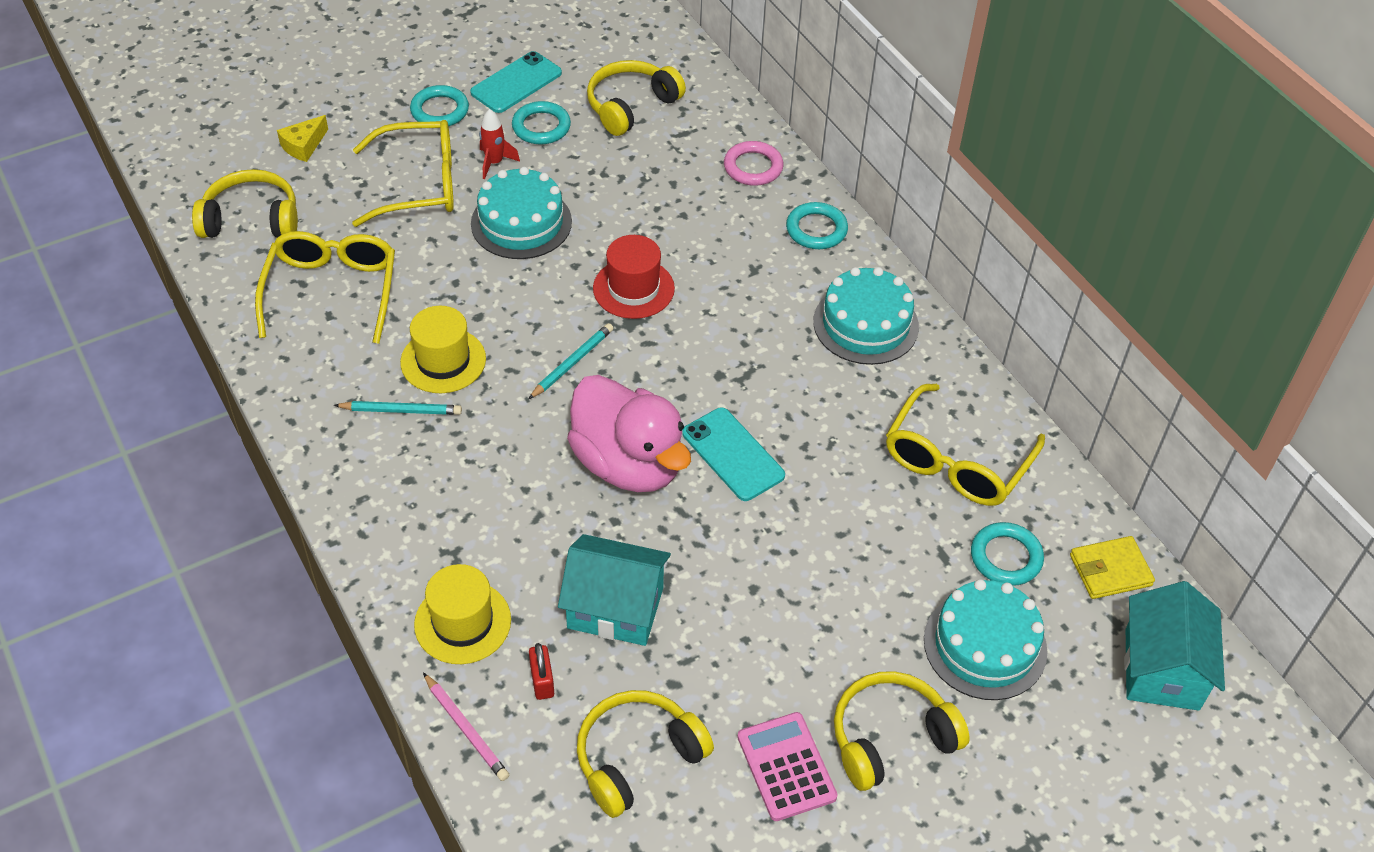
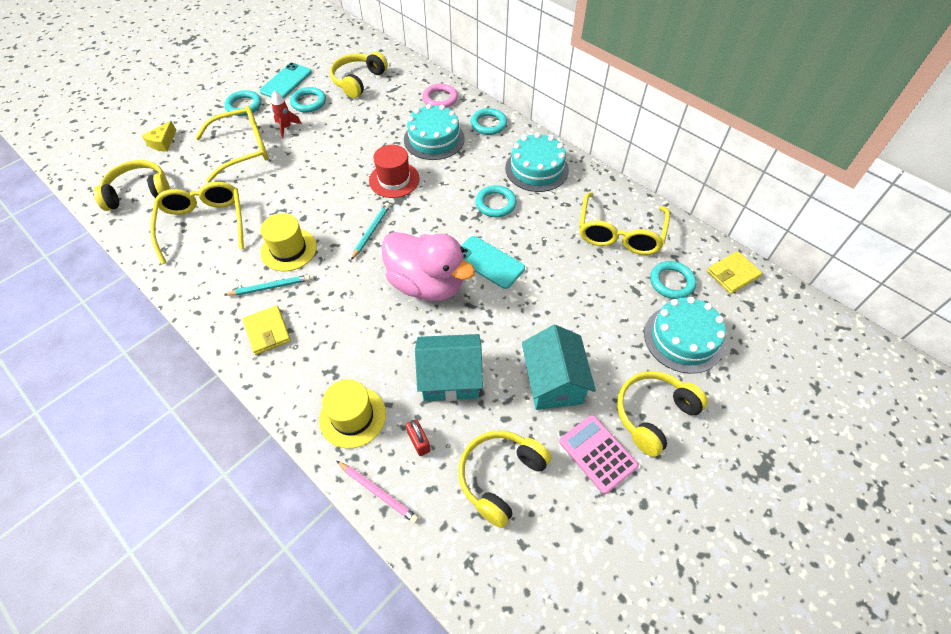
camera: 15 degrees left, 5 degrees up
turquoise cake [471,167,572,259] -> turquoise cake moved to [404,104,465,160]
turquoise house [1124,581,1225,711] -> turquoise house moved to [522,325,596,410]
none -> yellow wallet [243,306,291,355]
none -> turquoise ring [476,185,517,217]

